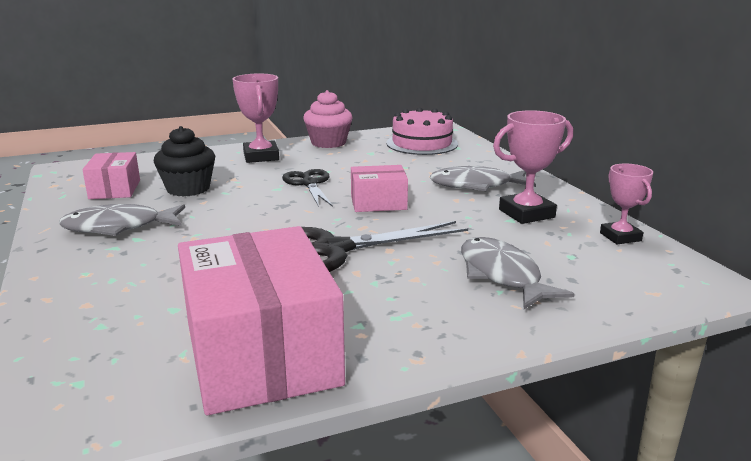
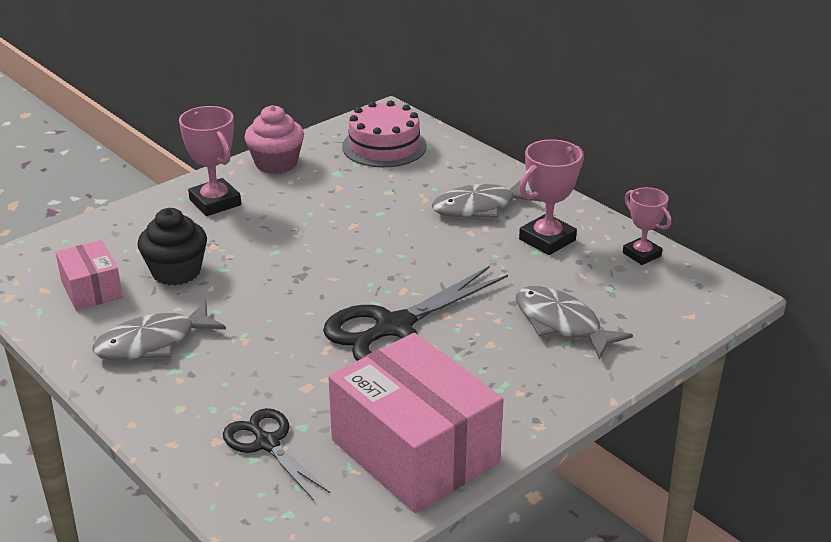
camera: 20 degrees left, 10 degrees up
black scissors [282,169,333,207] -> black scissors moved to [223,408,331,501]
pink box [351,165,408,212] -> none

